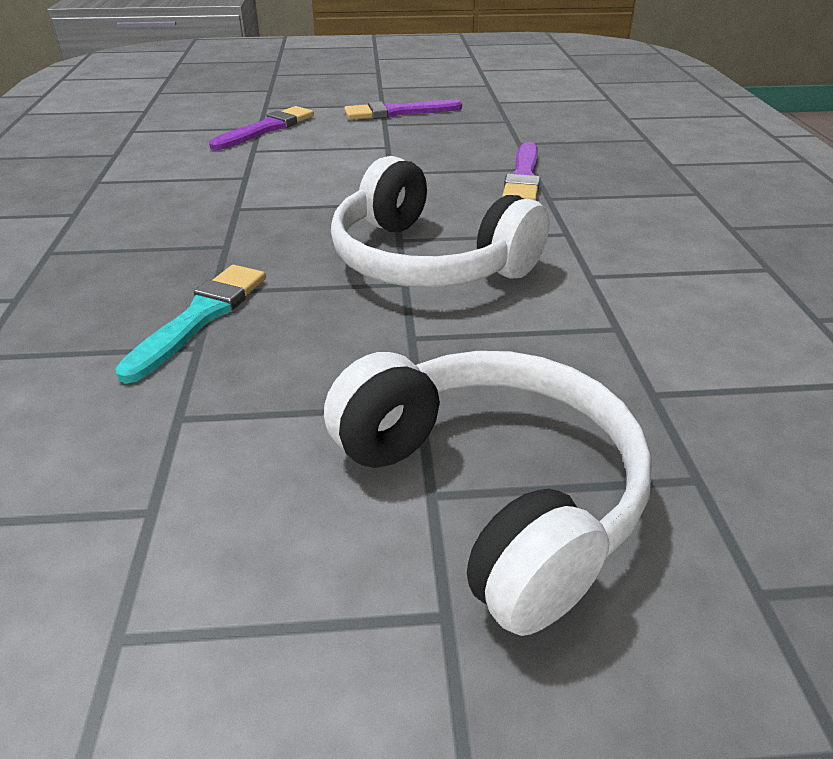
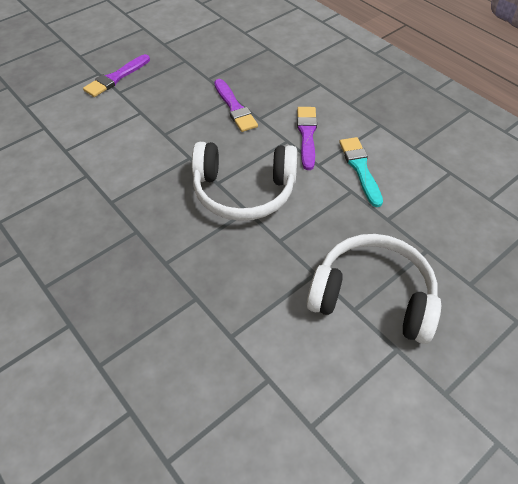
camera: 35 degrees left, 15 degrees up
turquoise brush [115,265,266,383] -> turquoise brush moved to [339,137,383,207]
purple brush [209,106,314,150] -> purple brush moved to [297,107,317,170]

